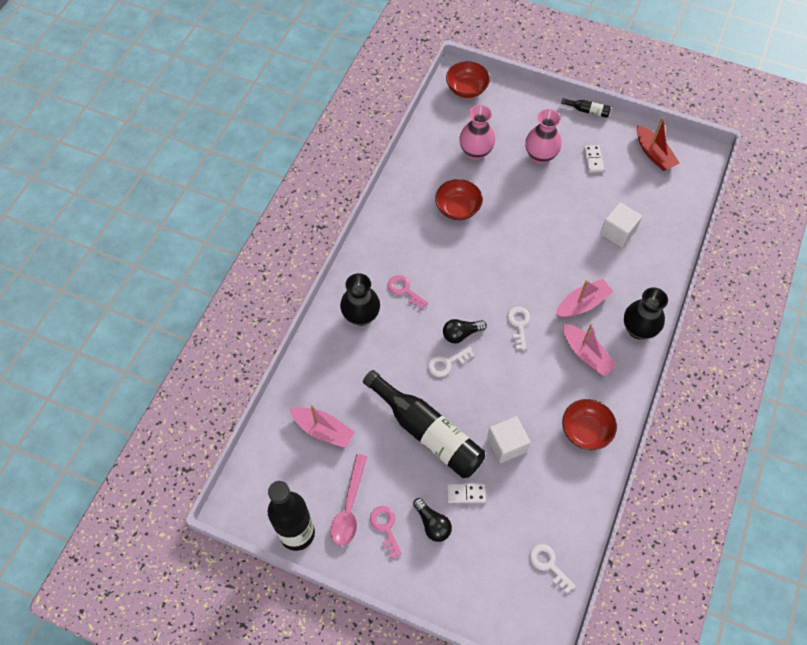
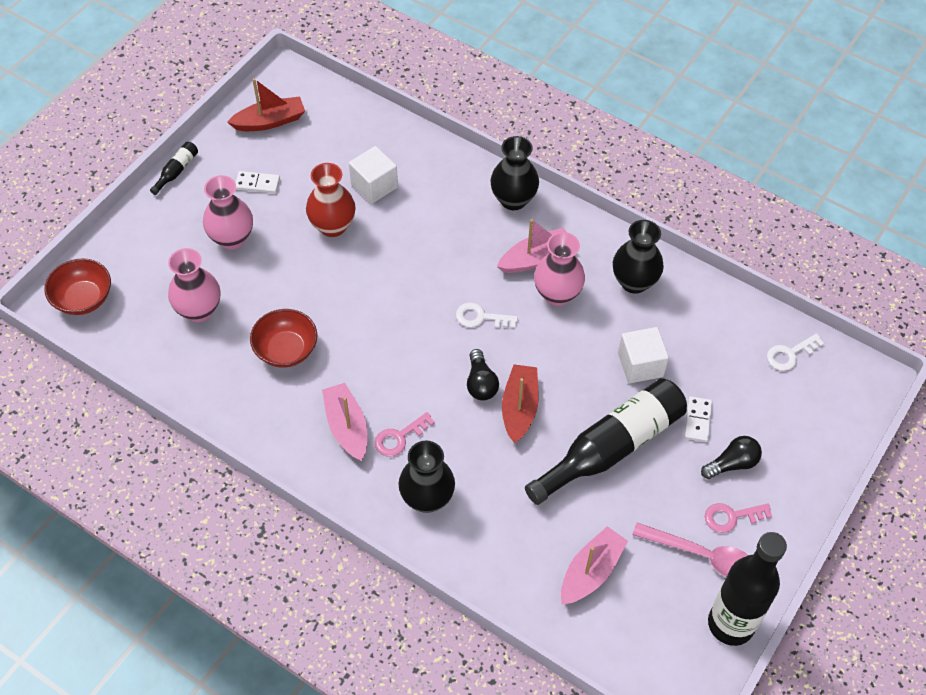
camera: 80 degrees left, 5 degrees down
white key [428,347,474,377] -> red boat [502,364,539,443]
pink boat [556,279,614,318] -> pink boat moved to [322,383,367,461]
red bowl [562,399,617,450] -> black vase [613,220,664,294]
none -> red vase [306,163,355,237]
none -> pink vase [534,232,585,306]

